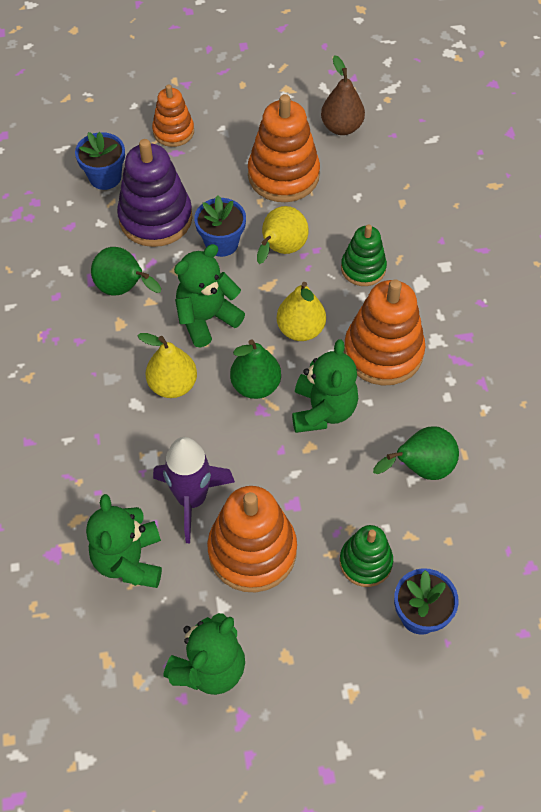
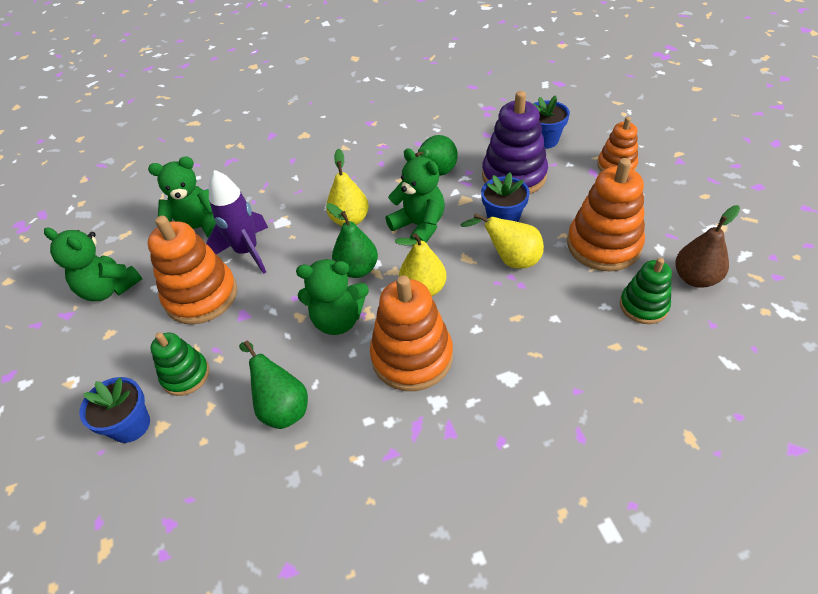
camera: 85 degrees right, 10 degrees down
green stacking toy [341,224,387,286] -> green stacking toy moved to [620,258,672,324]

